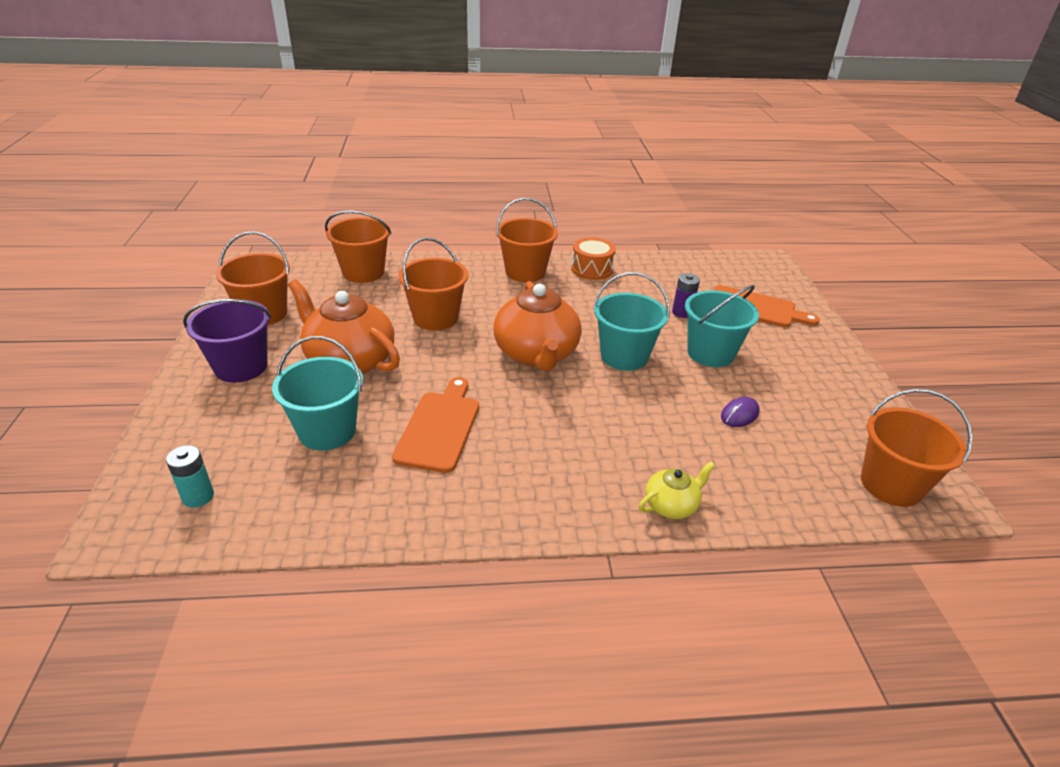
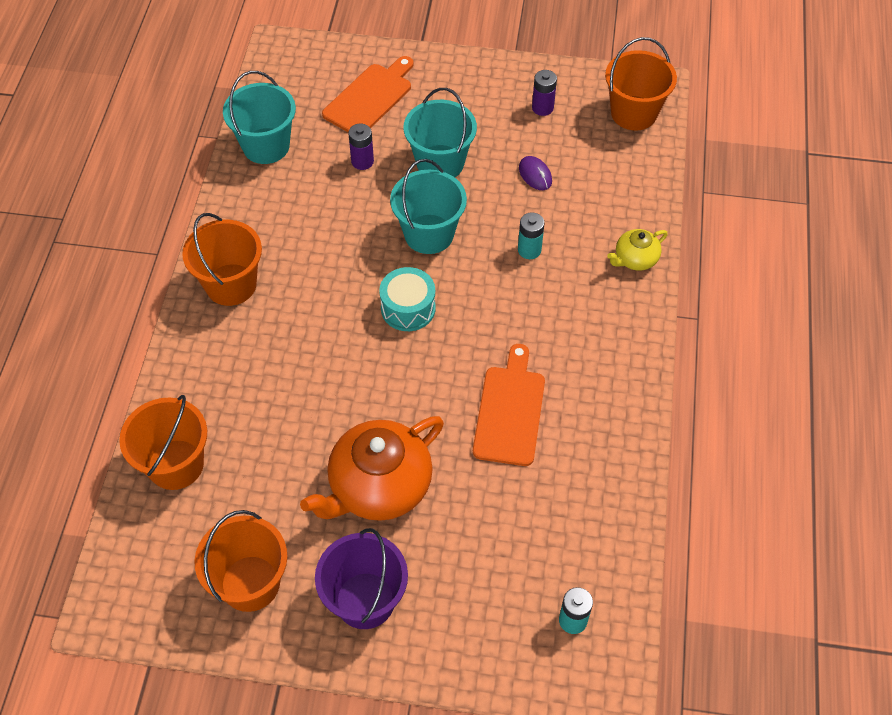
camera: 75 degrees left, 20 degrees up
turquoise bucket [272,336,363,451] -> turquoise bucket moved to [223,71,296,164]
orange cutting board [392,377,479,473] -> orange cutting board turned 75 degrees clockwise [473,344,545,466]
orange bucket [398,238,468,331] -> none
orange teapot [493,281,582,371] -> turquoise drum [379,267,436,331]
orange drum [571,237,616,280] -> none
yellow teapot [639,462,715,519] -> yellow teapot turned 105 degrees counterclockwise [607,229,668,271]
none -> turquoise battery [518,212,545,259]
none -> purple battery [532,70,557,116]

